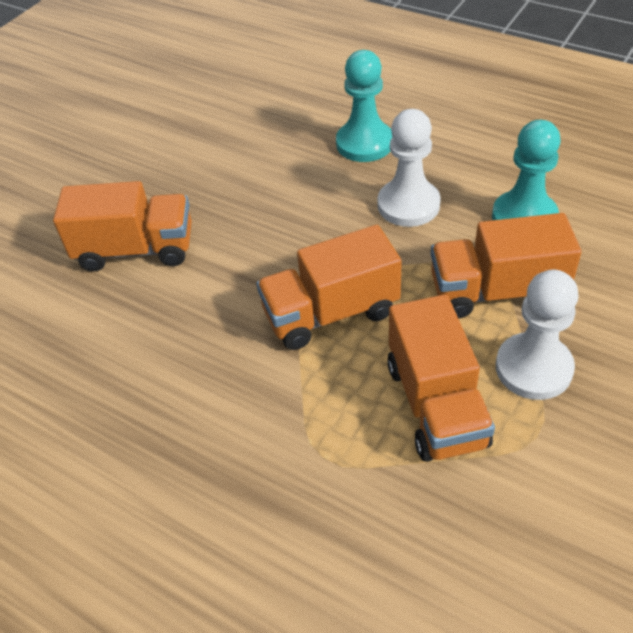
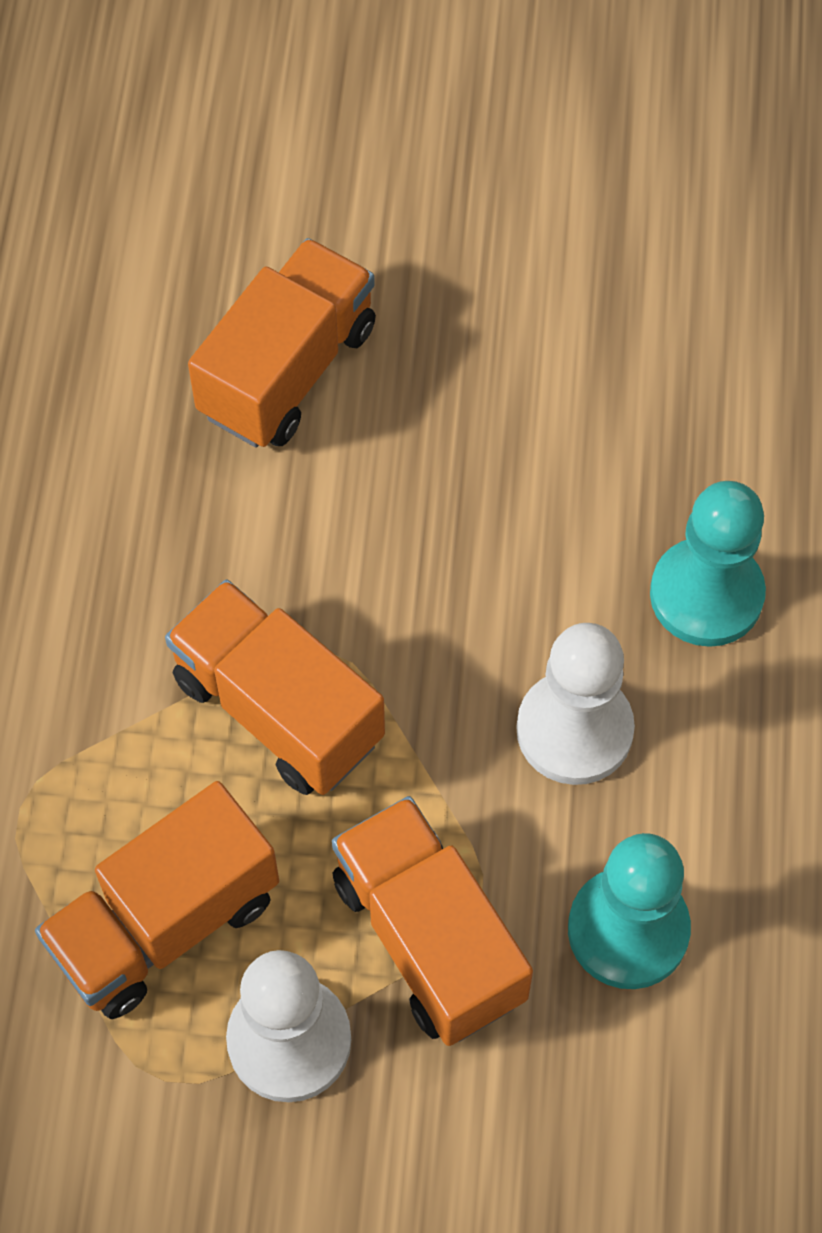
camera: 60 degrees right, 15 degrees up
orange truck [53,181,192,272] -> orange truck turned 120 degrees counterclockwise [188,238,376,448]

